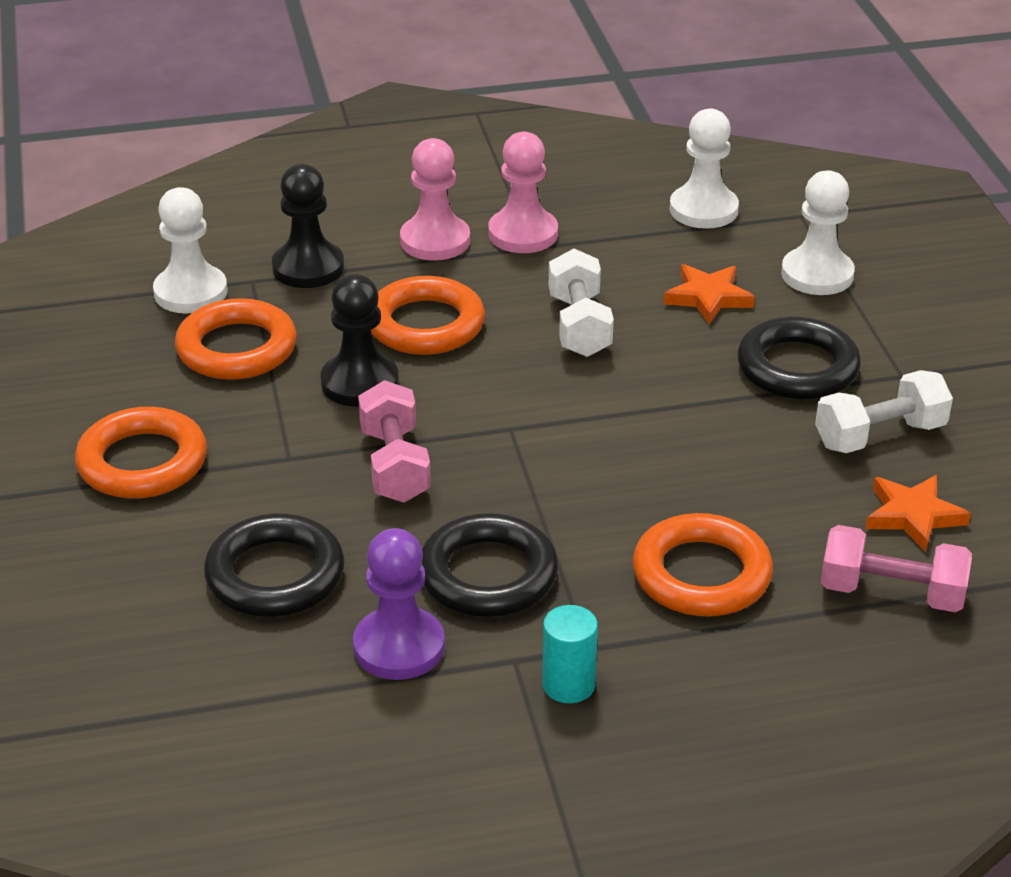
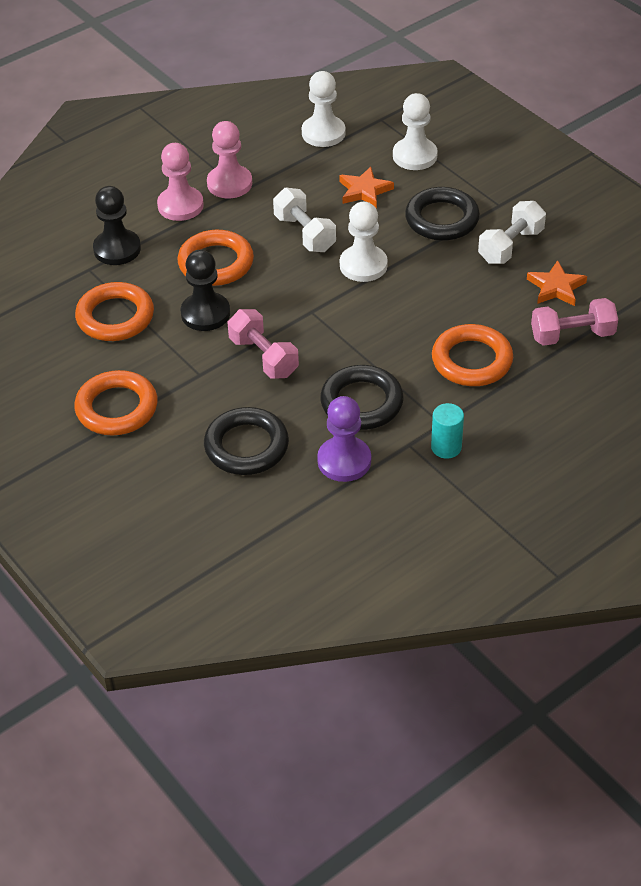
camera: 25 degrees left, 10 degrees up
white pawn [153,187,227,313] -> white pawn moved to [340,202,388,282]

